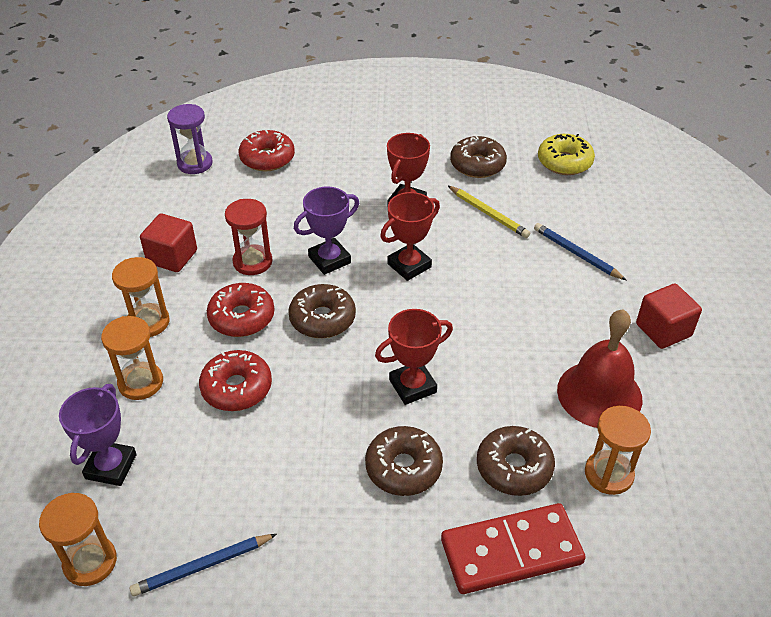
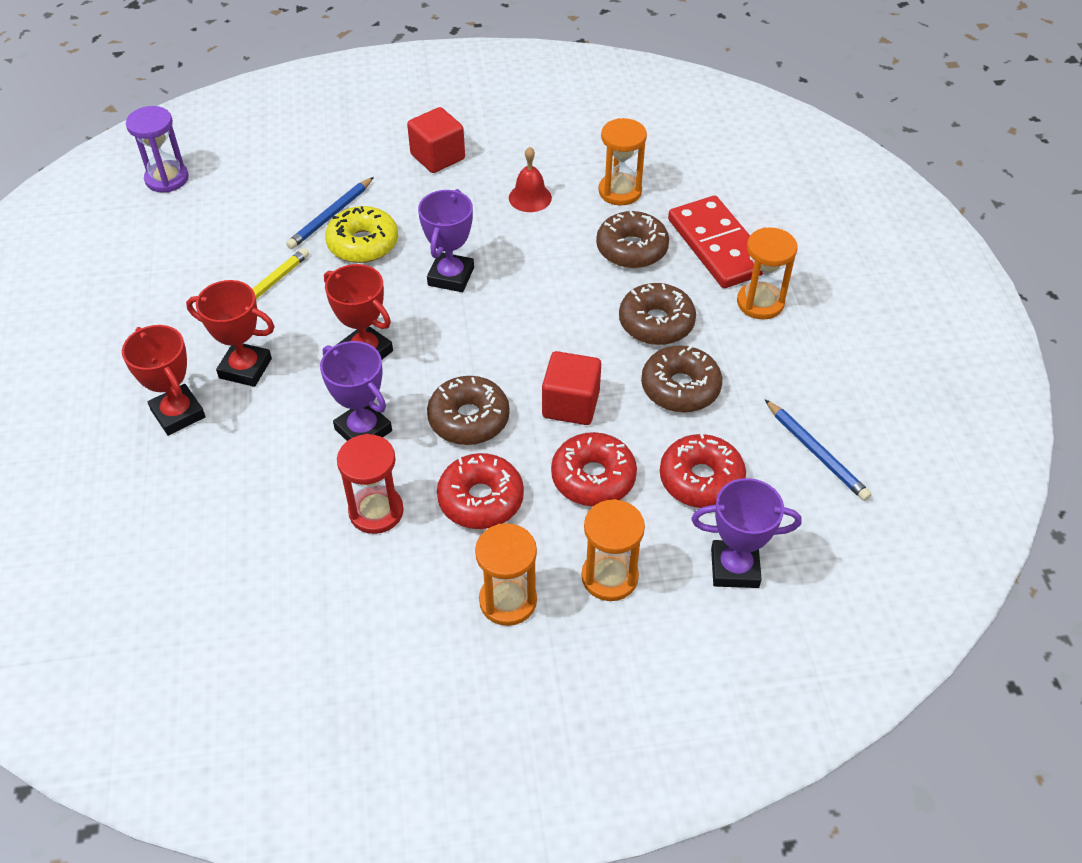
camera: 100 degrees left, 5 degrees up
orange hourglass [39,493,117,586] -> orange hourglass moved to [737,227,797,320]
red cube [140,214,197,272] -> red cube moved to [542,351,601,425]
purple hourglass [167,104,213,174] -> purple hourglass moved to [126,106,189,193]
red donut [239,130,295,171] -> red donut moved to [660,432,746,508]
red trophy [375,309,453,405] -> red trophy moved to [122,325,206,436]
brown donut [450,136,507,178] -> brown donut moved to [641,345,722,412]
yellow donut [538,134,595,175] -> yellow donut moved to [325,206,398,263]
red bell [557,309,642,428] -> red bell [509,147,552,212], size x0.53
none -> purple trophy [418,189,474,292]

